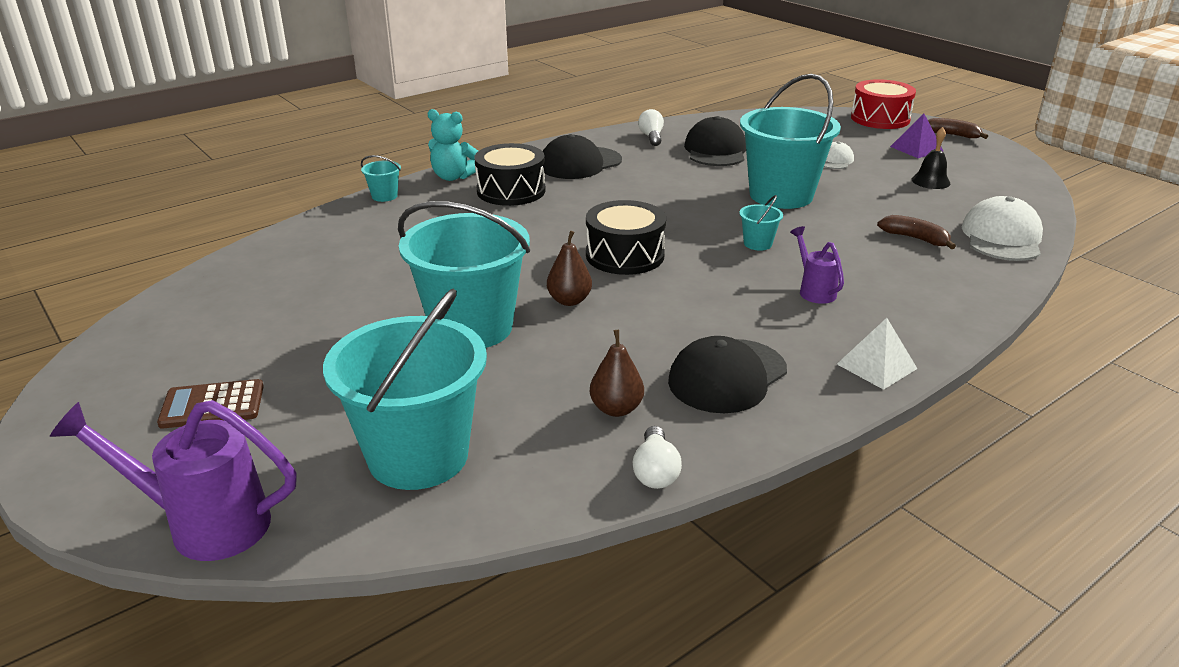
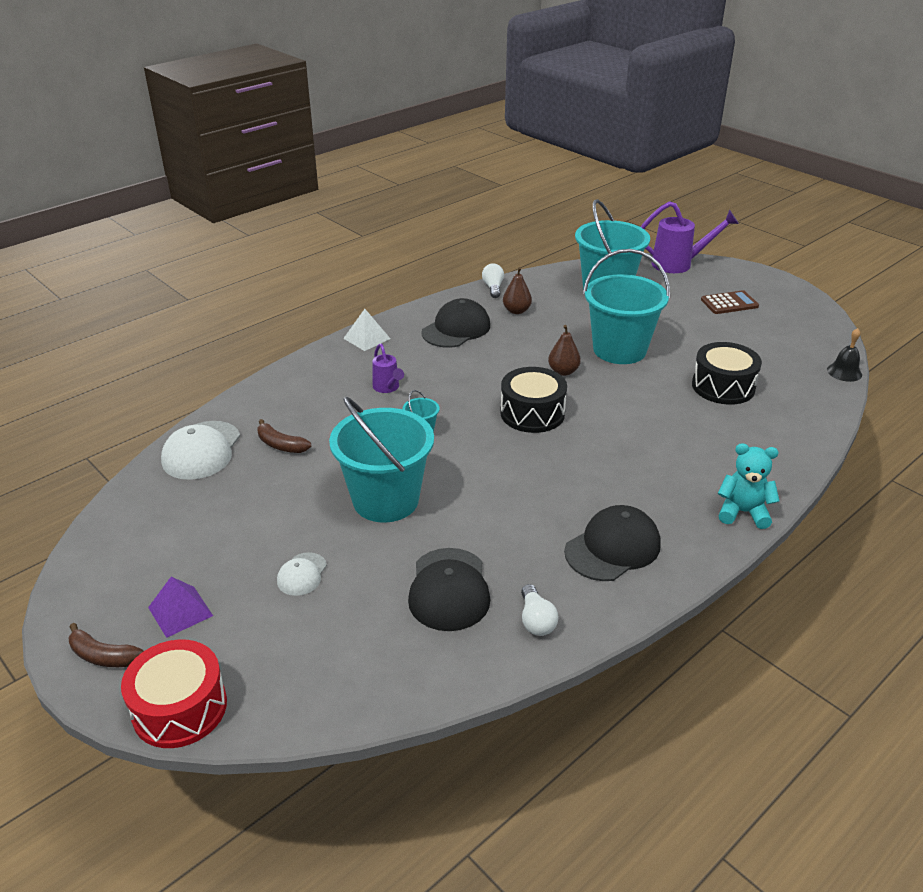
camera: 175 degrees right, 5 degrees up
turquoise bucket [361,155,401,202] -> none
black drum [474,143,546,206] -> black drum moved to [692,342,762,405]
black bell [911,127,950,189] -> black bell moved to [827,328,862,382]

